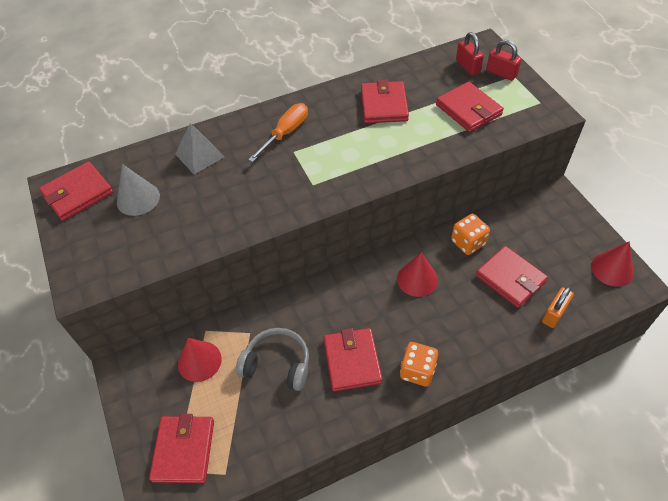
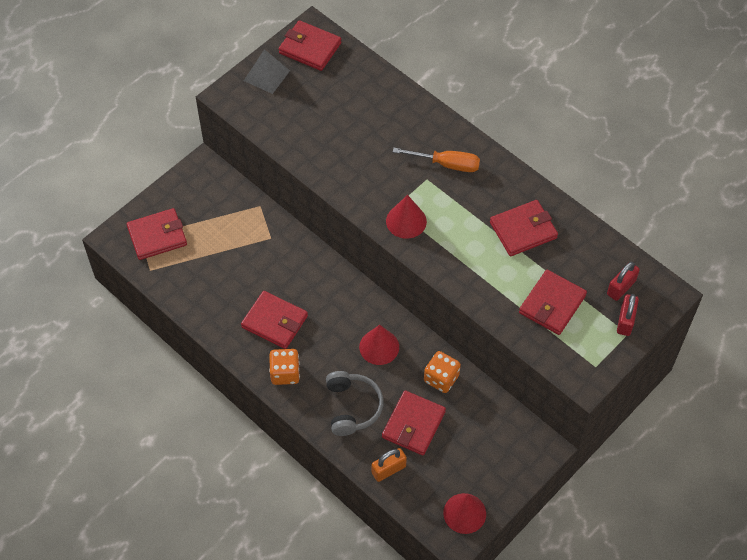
camera: 65 degrees right, 5 degrees up
grey cone [117,164,160,216] -> none
grey pyramid [175,123,225,174] -> grey pyramid moved to [244,49,290,94]
red cone [178,338,222,382] -> red cone moved to [386,195,427,239]
grey headphones [236,328,309,391] -> grey headphones moved to [326,371,383,436]
red wallet [323,328,382,392] -> red wallet turned 60 degrees clockwise [241,291,308,349]
orange padlock [542,286,574,328] -> orange padlock turned 45 degrees counterclockwise [372,448,407,482]

